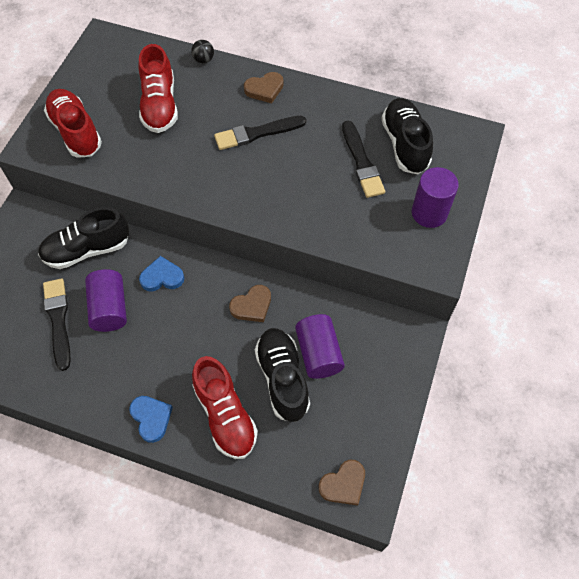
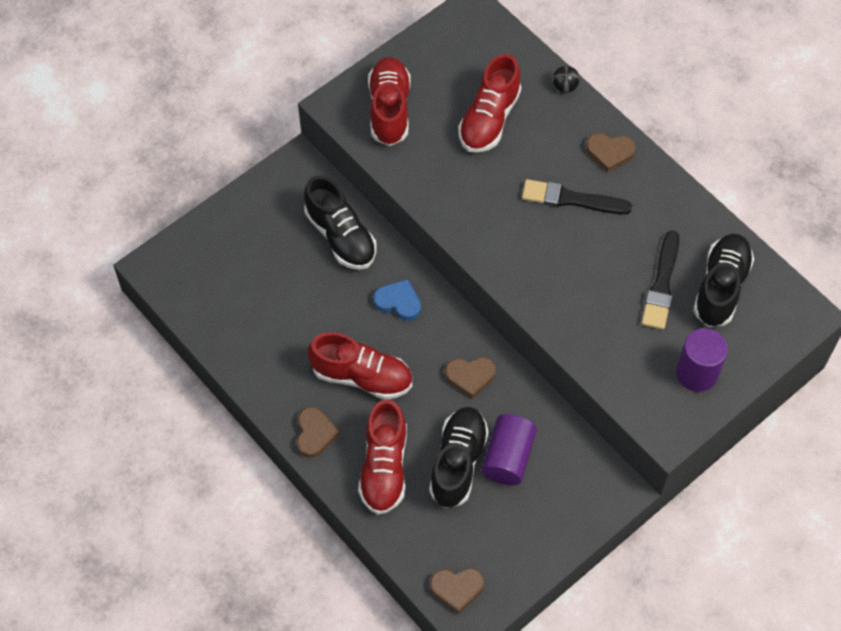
camera: 30 degrees right, 0 degrees up
black shoe [38,207,129,269] -> black shoe turned 135 degrees counterclockwise [304,176,376,270]
black brush [43,278,71,371] -> none
purple cylinder [85,269,127,332] -> none
blue heart [129,396,173,443] -> brown heart [297,407,340,458]
none -> red shoe [308,332,412,399]

